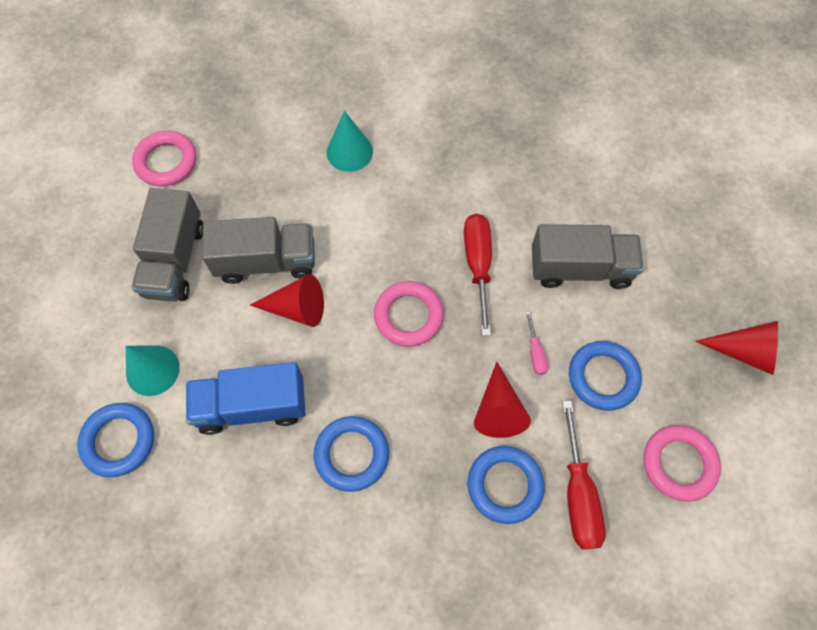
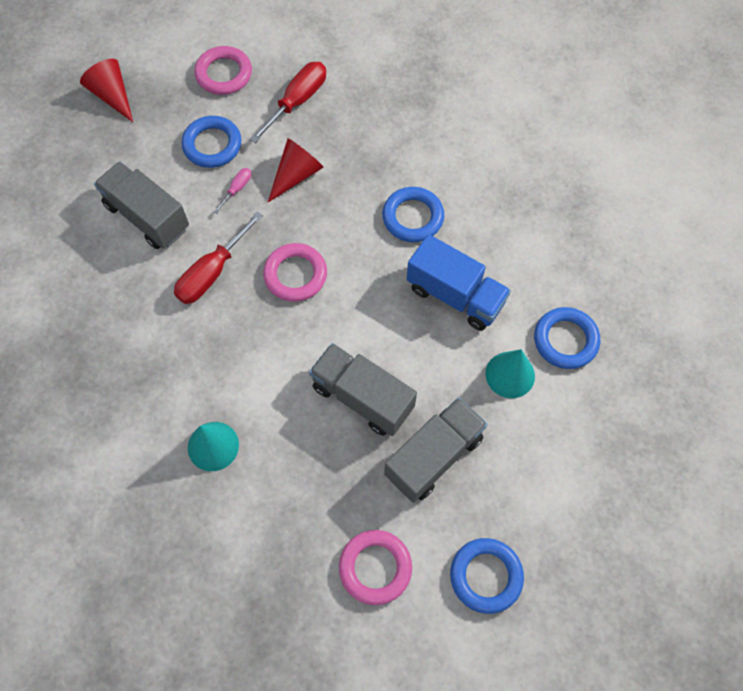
camera: 140 degrees left, 0 degrees up
red cone [250,274,324,327] -> none
blue ring [468,446,544,524] -> blue ring moved to [450,538,524,614]

